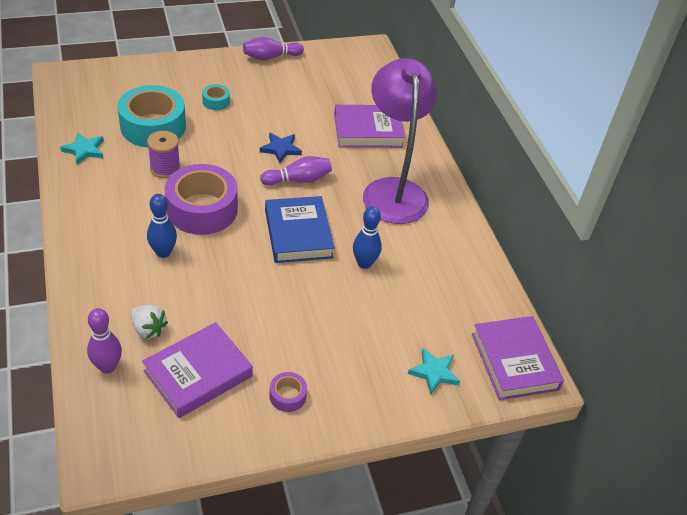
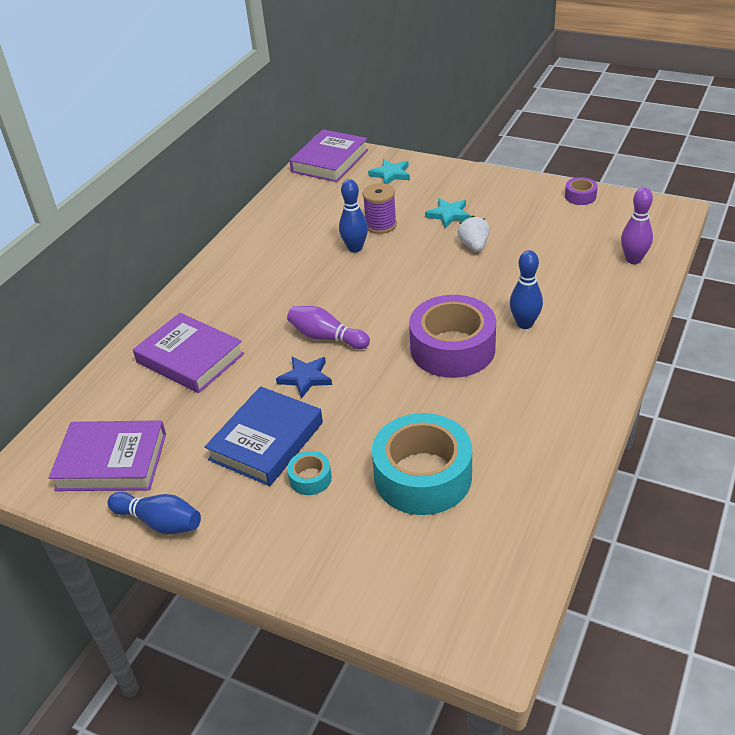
camera: 130 degrees left, 5 degrees down
turquoise star [60,132,104,165] -> turquoise star moved to [425,198,471,228]
white strawberry [131,305,168,339] -> white strawberry moved to [458,216,489,252]
purple book [142,322,253,418] -> purple book moved to [49,420,166,491]
purple spool [147,131,180,178] -> purple spool moved to [363,183,397,234]
purple bowling pin [243,37,304,60] -> blue bowling pin [108,492,201,534]
blue book [265,196,335,263] -> blue book moved to [205,386,323,486]
purple tape [269,372,307,412] -> purple tape moved to [565,177,598,205]
purple lamp [363,58,437,224] -> none

